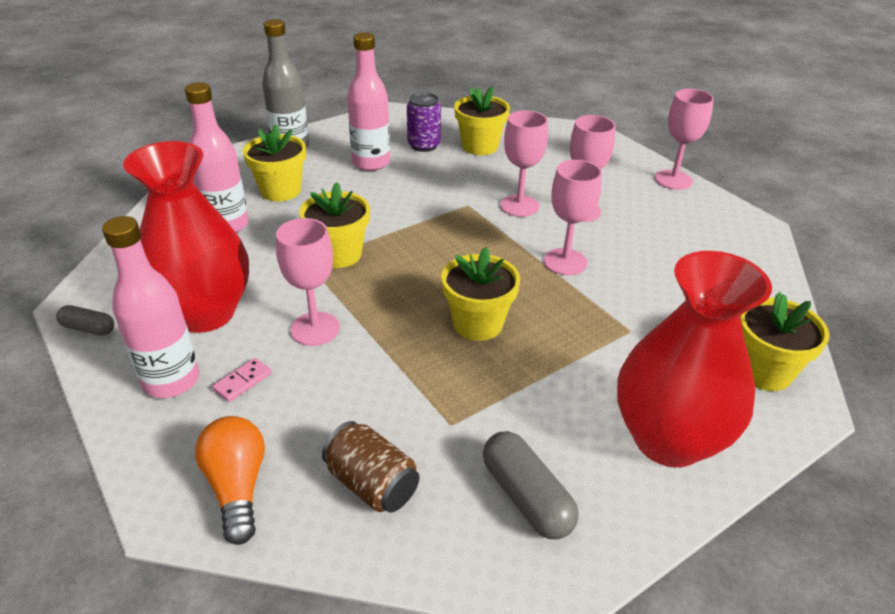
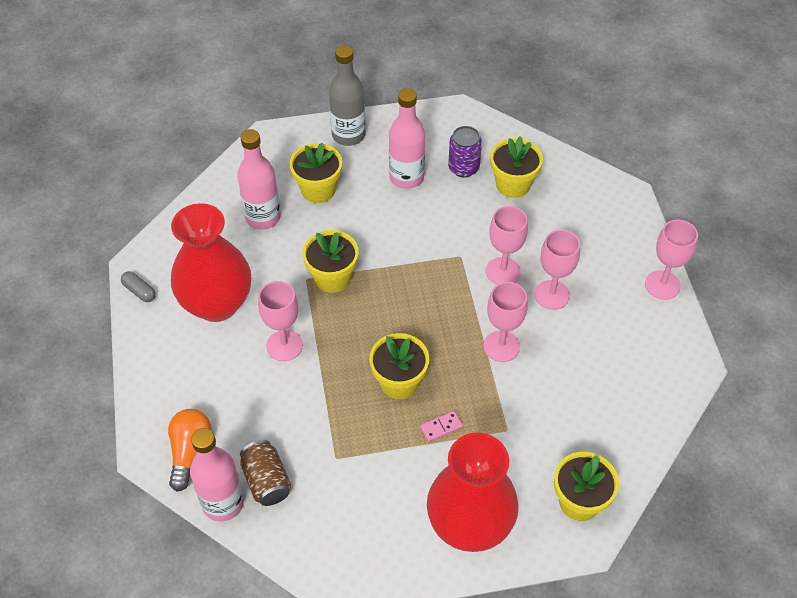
camera: 25 degrees right, 15 degrees up
pink bottle [102,216,199,398] -> pink bottle moved to [190,428,244,522]
pink domino [212,358,272,402] -> pink domino moved to [420,411,463,442]
grey capsule [483,431,579,539] -> none

